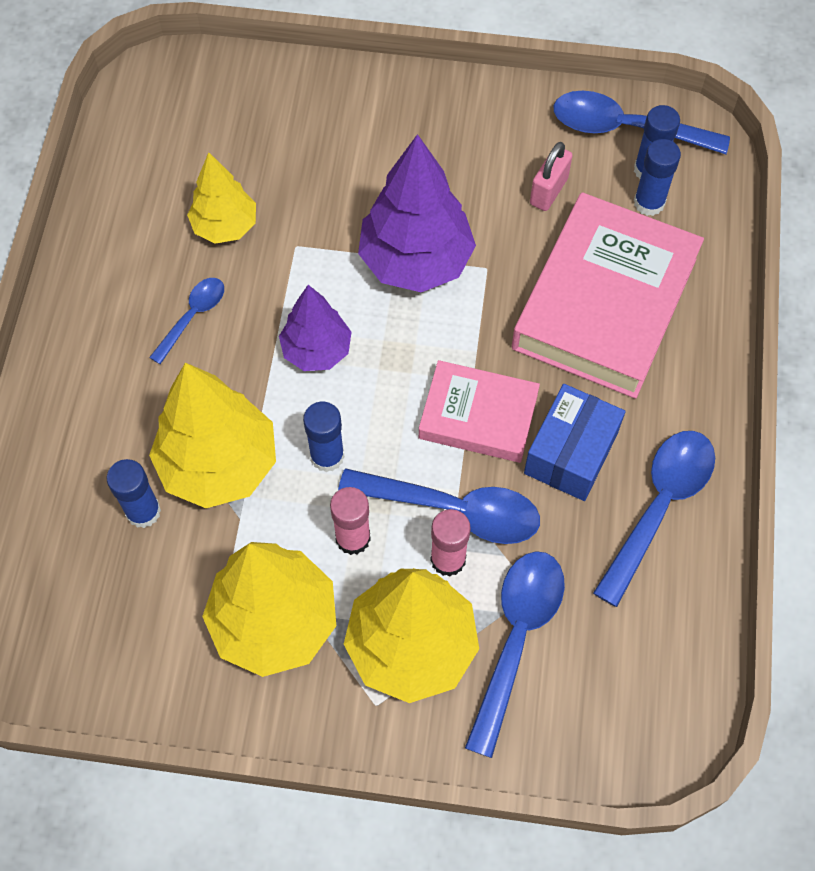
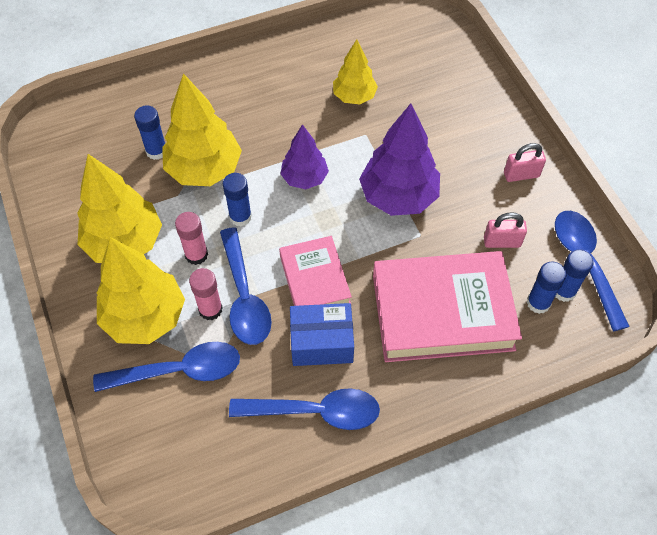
camera: 60 degrees right, 5 degrees down
blue spoon [149,278,224,364] -> none
none -> pink padlock [504,143,546,182]

